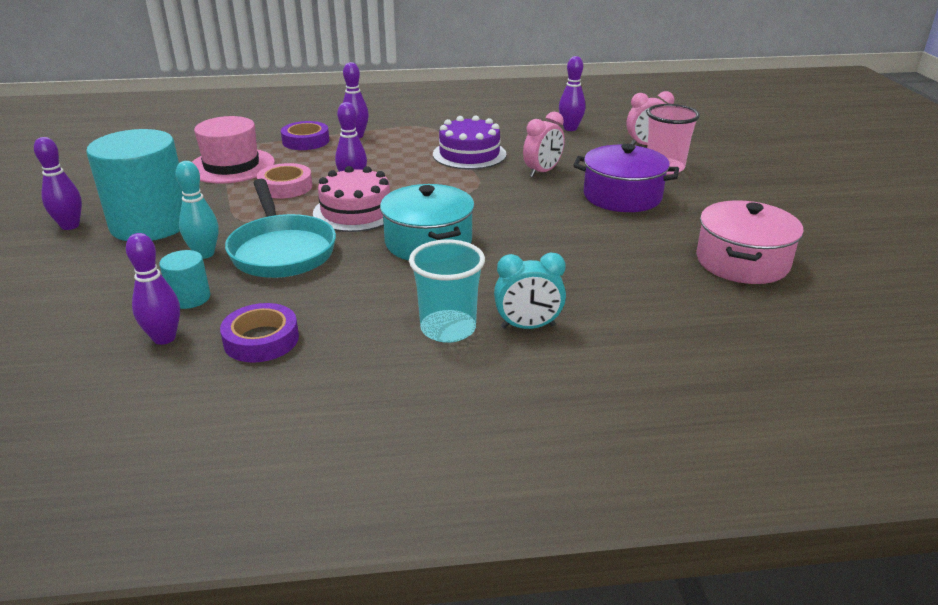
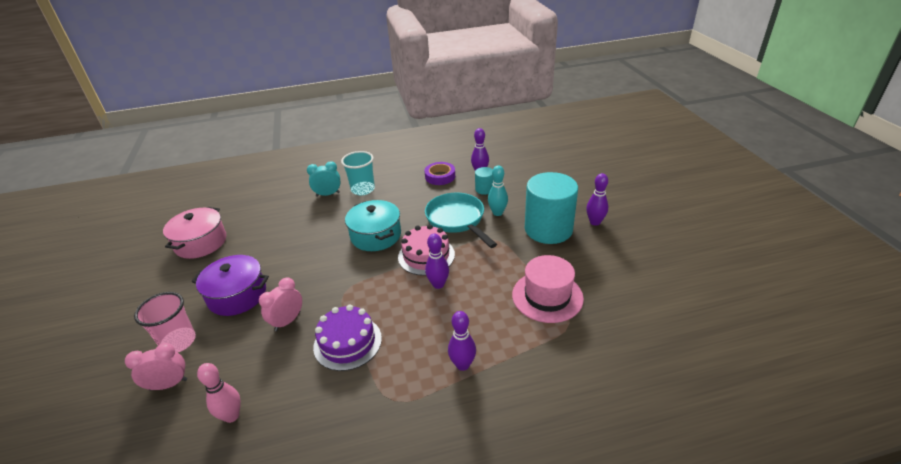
camera: 175 degrees right, 5 degrees up
pink tape [257,163,313,199] -> none
purple tape [281,121,329,150] -> none
purple bowling pin [559,56,586,131] -> pink bowling pin [197,363,241,423]

